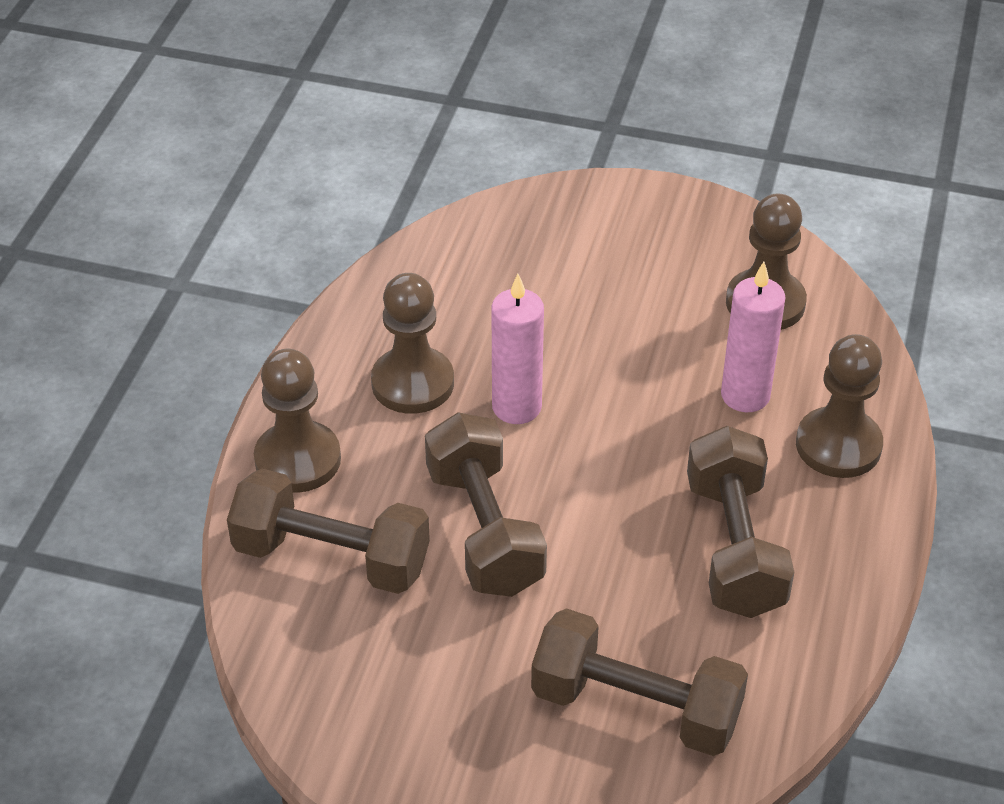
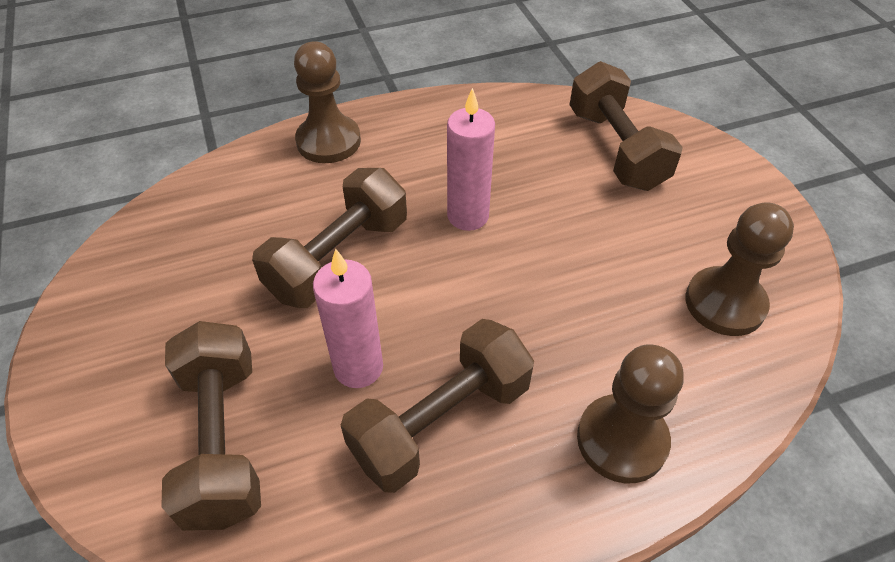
camera: 55 degrees right, 5 degrees up
brown dumbbell [227,469,430,594] -> brown dumbbell moved to [569,61,683,191]
brown pawn [371,273,454,414] -> none
pink candle [721,262,786,412] -> pink candle moved to [313,249,383,388]

